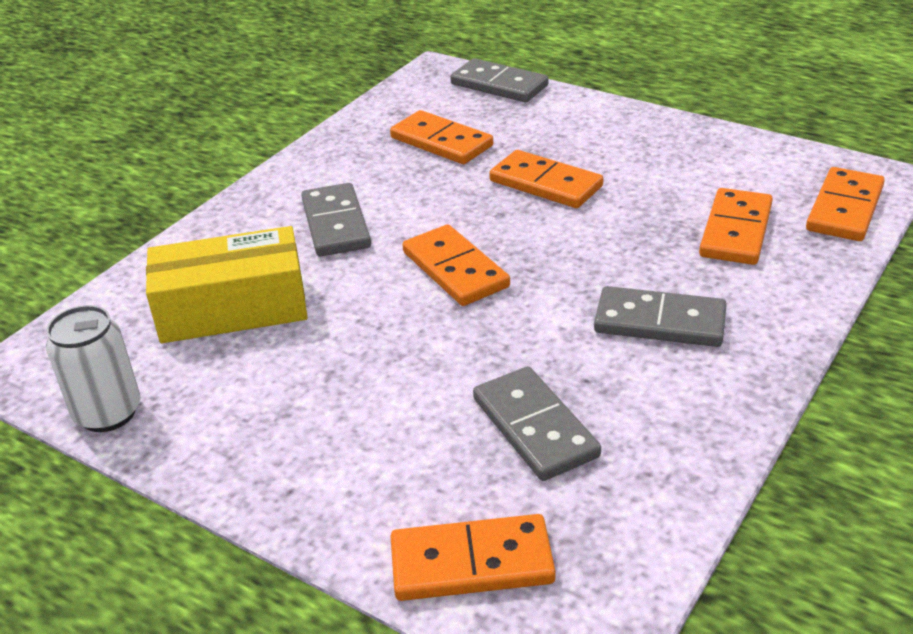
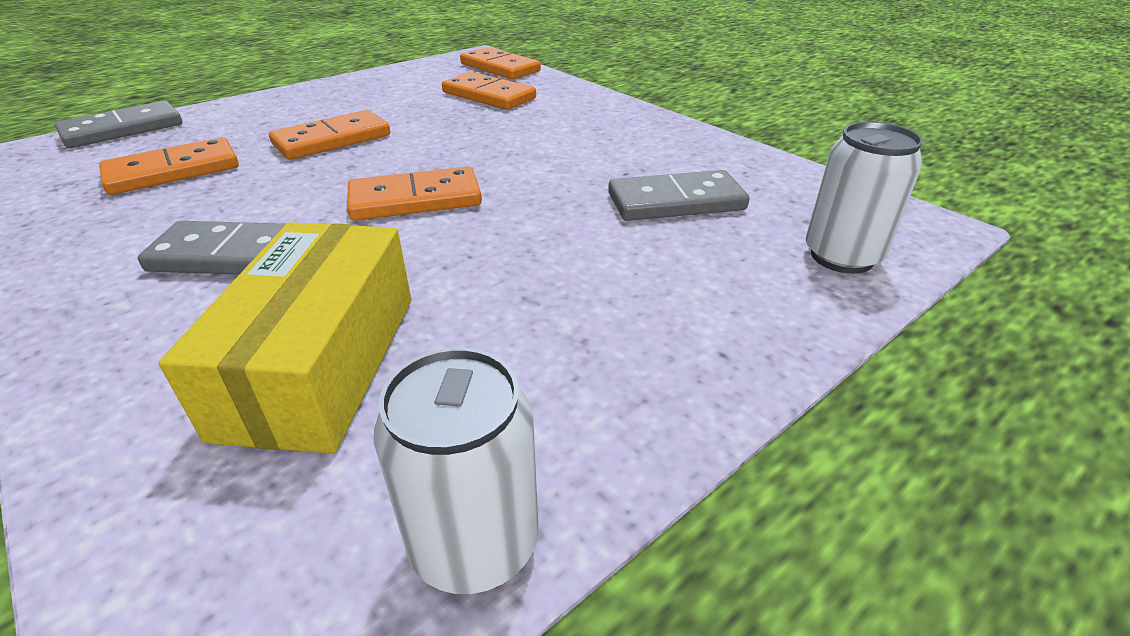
camera: 75 degrees left, 0 degrees up
orange domino [390,514,556,601] -> white can [806,122,923,274]
grey domino [594,286,727,347] -> none

